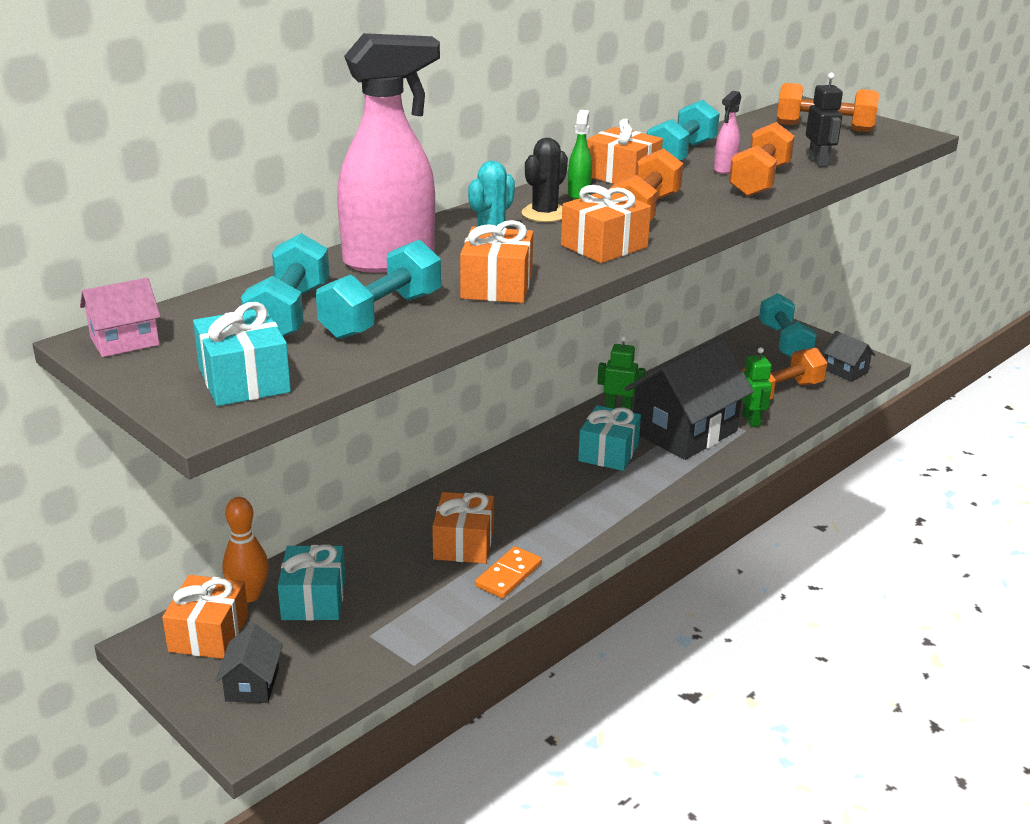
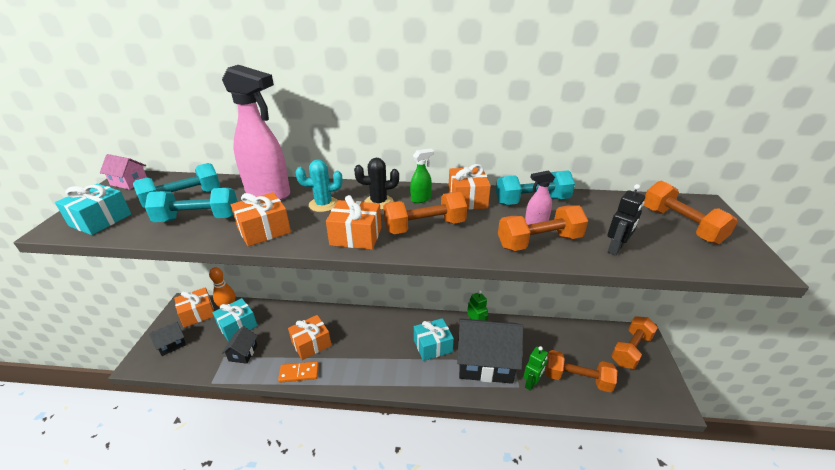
camera: 50 degrees right, 5 degrees up
turquoise dumbbell [759,293,817,358] -> orange dumbbell [611,316,658,369]
black house [822,331,875,382] -> black house moved to [222,326,258,364]

